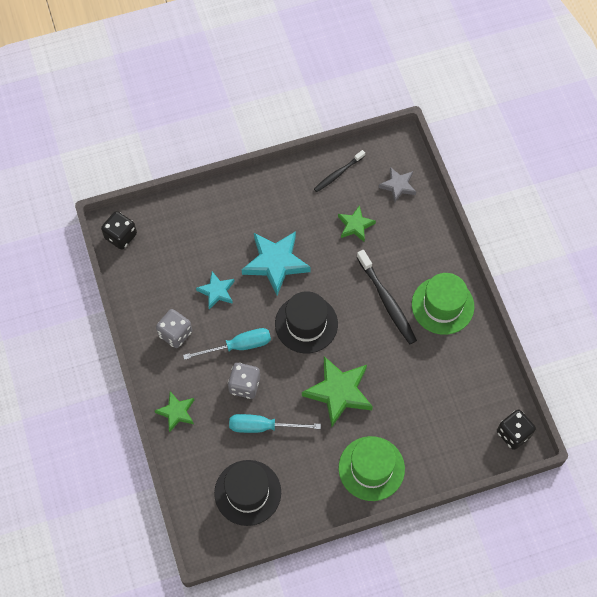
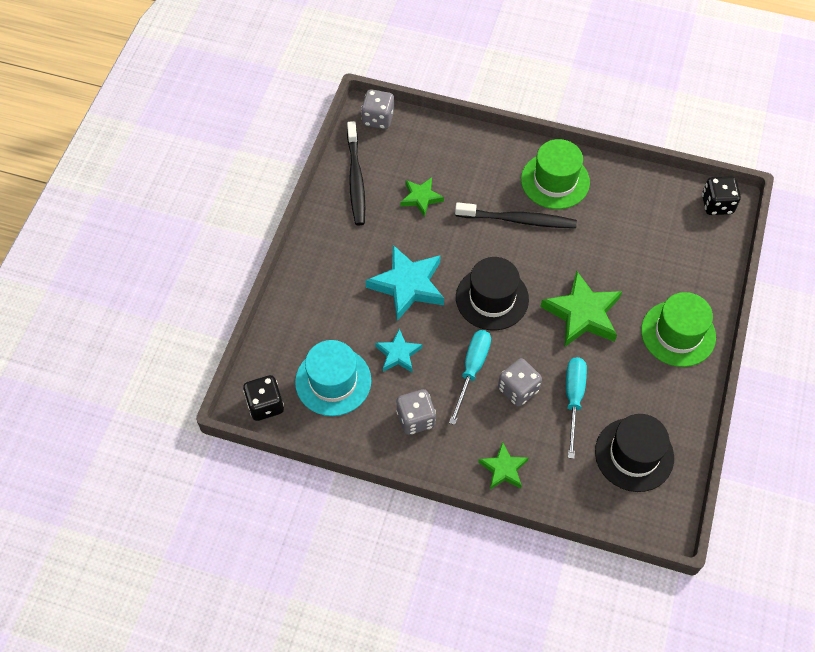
camera: 55 degrees left, 5 degrees down
turquoise screwdriver [229,414,321,433] -> turquoise screwdriver turned 150 degrees clockwise [566,357,587,459]
black toothbrush [314,150,365,192] -> black toothbrush [347,121,365,226], size x1.60
grey star [379,167,416,203] -> none
none -> turquoise hat [295,340,371,416]
none -> grey dice [361,89,394,129]

